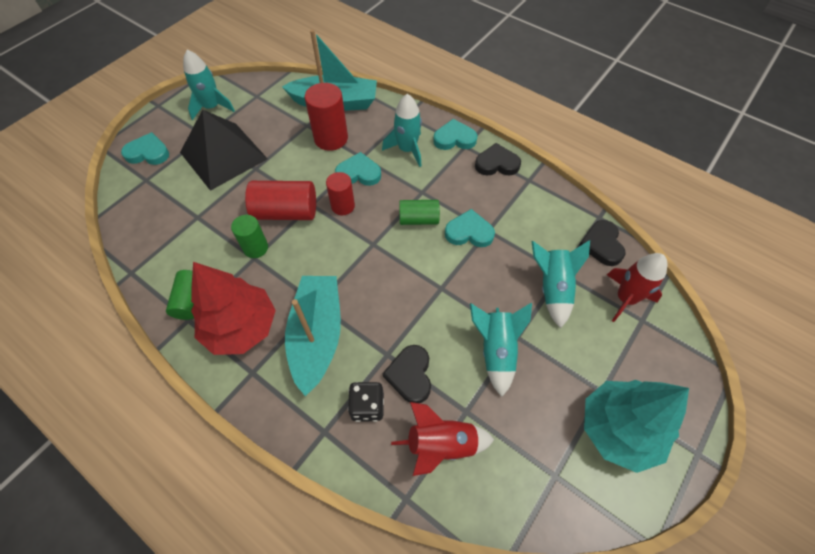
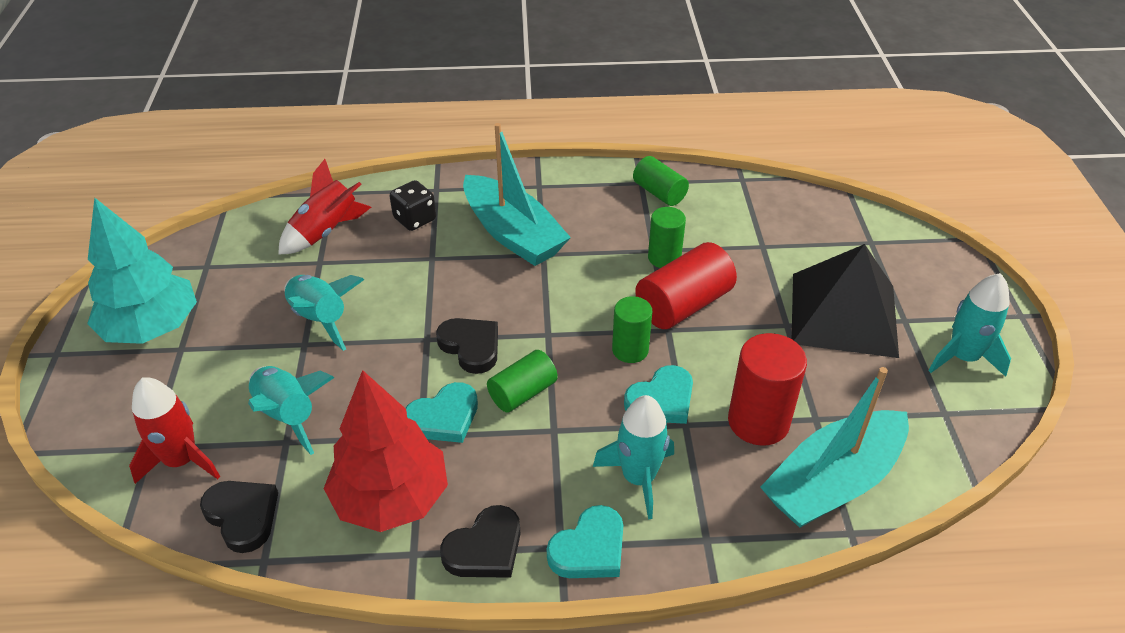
camera: 140 degrees right, 15 degrees down
turquoise heart [121,132,169,165] -> none
red tree [191,262,276,355] -> red tree moved to [324,370,448,532]
red cylinder [326,172,355,215] -> green cylinder [612,296,652,363]
black heart [383,345,431,403] -> black heart moved to [436,318,498,374]

